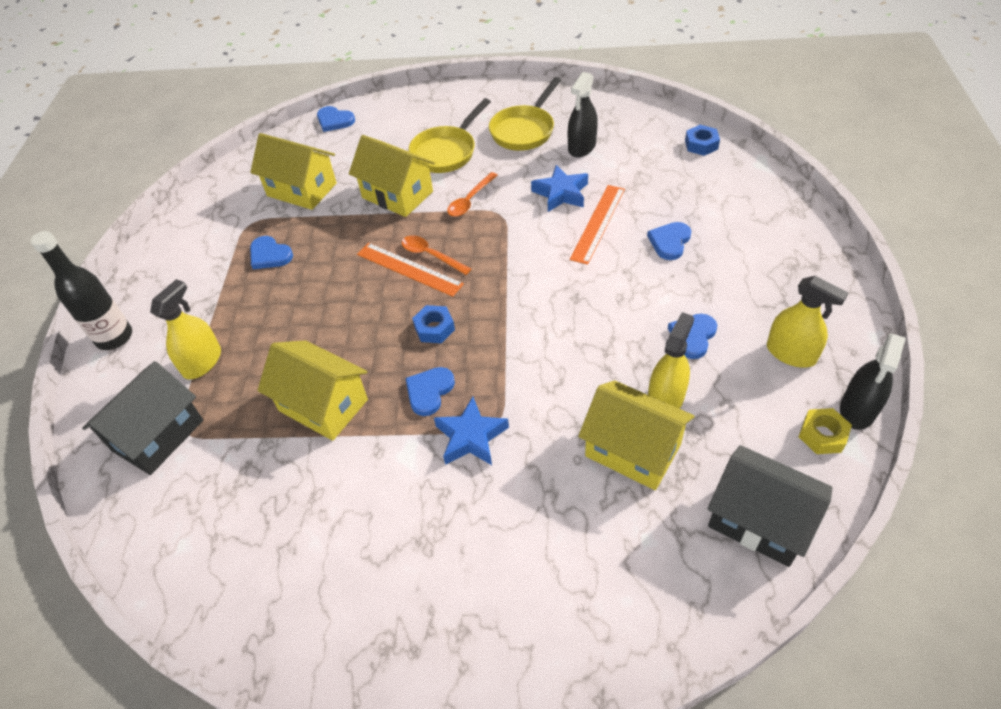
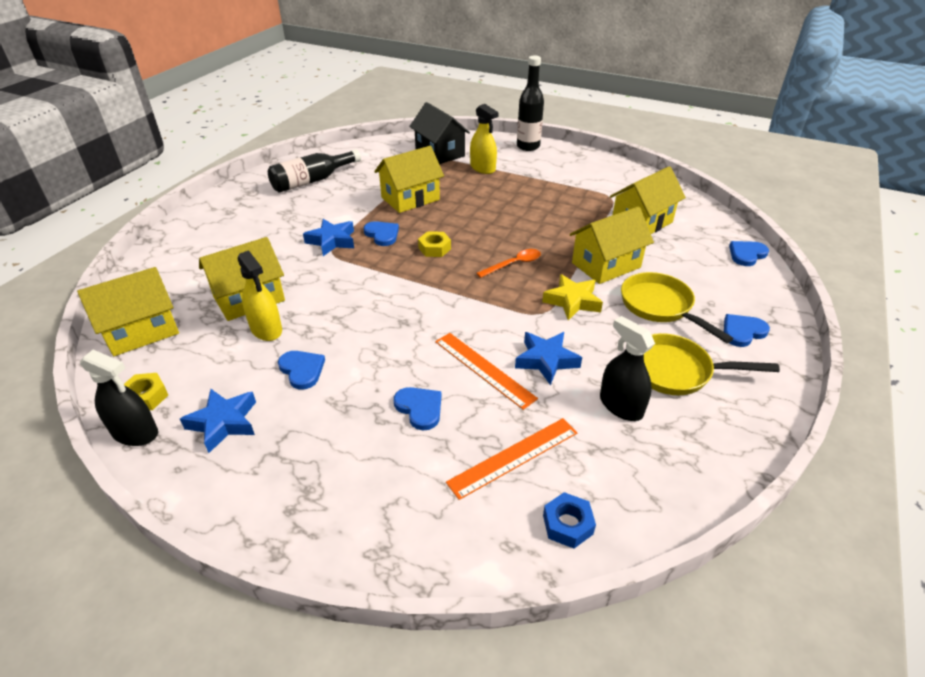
camera: 110 degrees right, 10 degrees down
blue heart [250,236,293,269] -> blue heart moved to [724,314,770,347]
orange ruler [357,243,464,297] -> orange ruler moved to [446,418,578,500]
blue nut [412,305,455,343] -> yellow nut [418,231,451,257]
orange spoon [447,172,498,217] -> yellow star [542,274,603,320]
yellow pan [489,77,561,151] -> yellow pan turned 45 degrees counterclockwise [644,333,780,395]
black house [707,445,833,567] -> yellow house [77,267,179,356]
yellow spray bottle [767,276,848,367] -> blue star [180,389,256,453]
black spray bottle [840,333,906,430] -> black spray bottle turned 150 degrees clockwise [80,350,158,446]
none -> black bottle [268,149,361,193]

